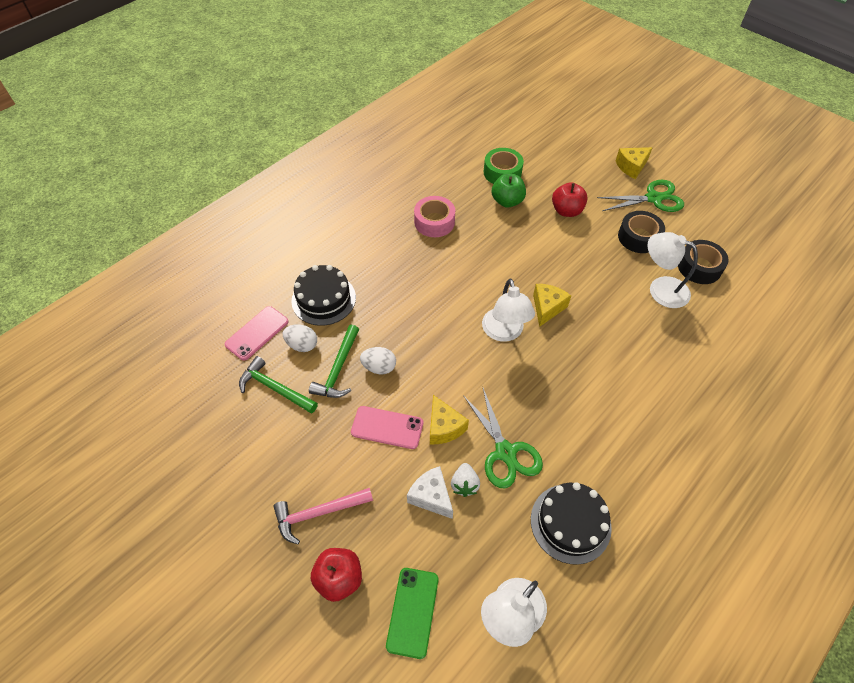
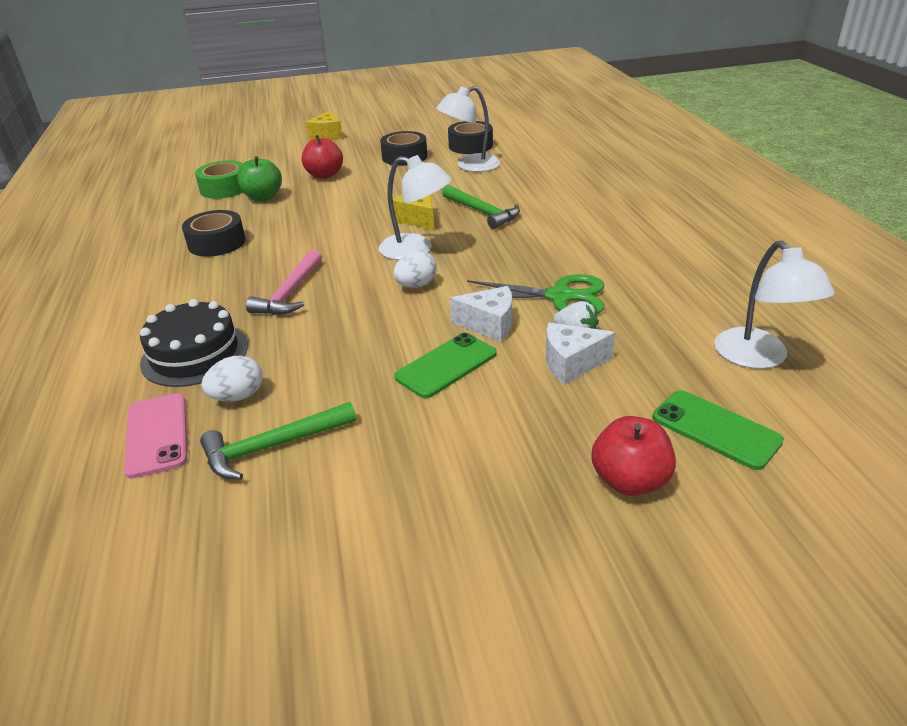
camera: 55 degrees left, 20 degrees down
pink hammer [273,488,373,544] -> pink hammer moved to [246,249,322,315]
green hammer [309,325,359,398] -> green hammer moved to [442,185,520,229]
pink phone [351,406,423,449] -> green phone [394,333,497,398]
white egg [360,347,396,374] -> white egg moved to [394,250,437,288]
pink tape [414,196,455,237] -> black tape [182,210,246,257]
yellow cheese [430,395,469,444] -> white cheese [450,286,512,342]
black cake [531,482,612,565] -> none
green scissors [597,180,684,212] -> none

